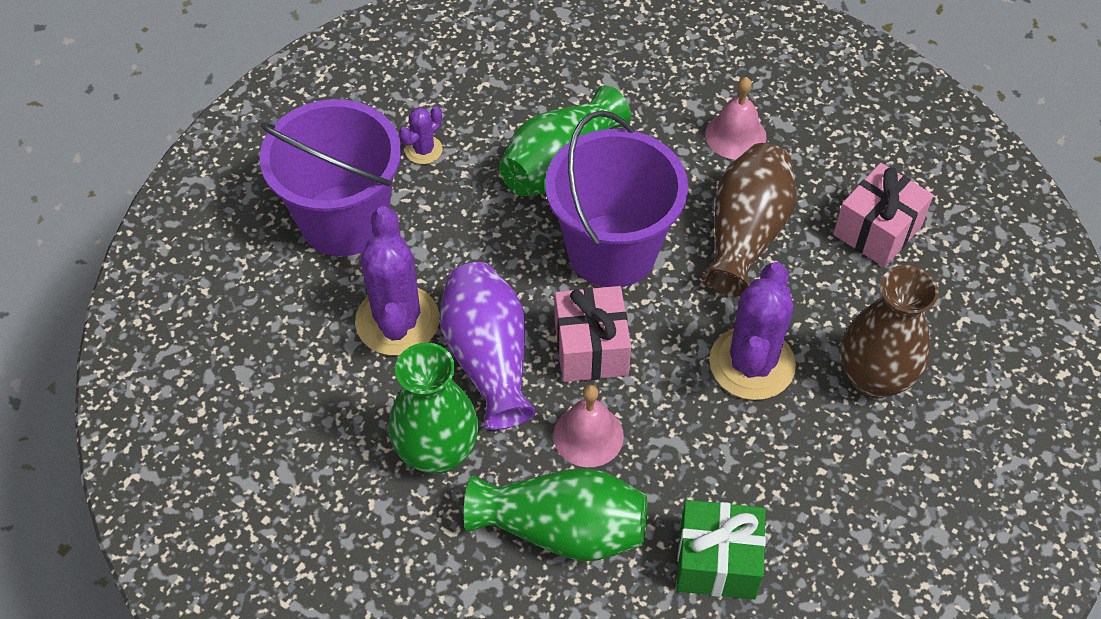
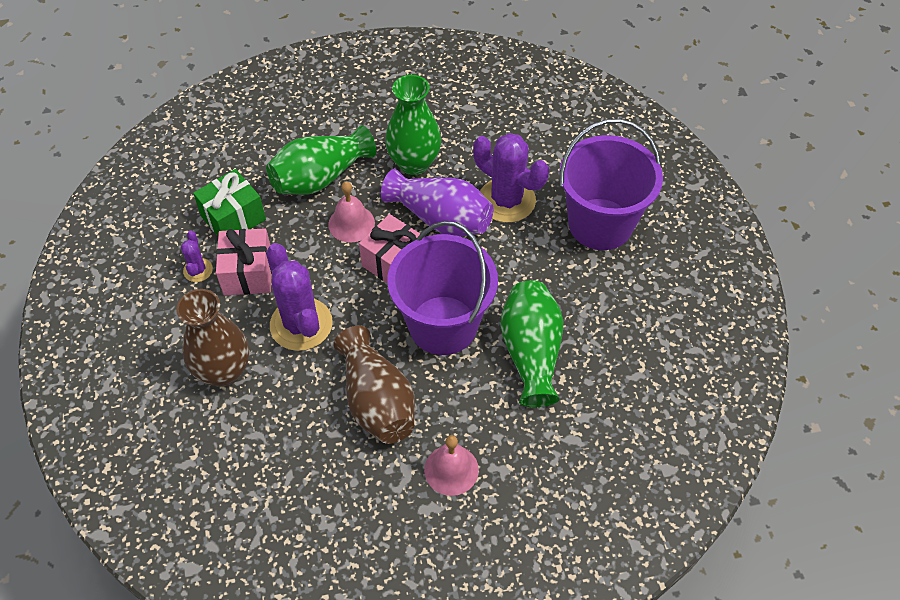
camera: 135 degrees right, 0 degrees up
purple cactus [399,106,443,164] -> purple cactus moved to [181,231,213,282]
pink gift [833,163,934,267] -> pink gift moved to [216,228,272,296]

